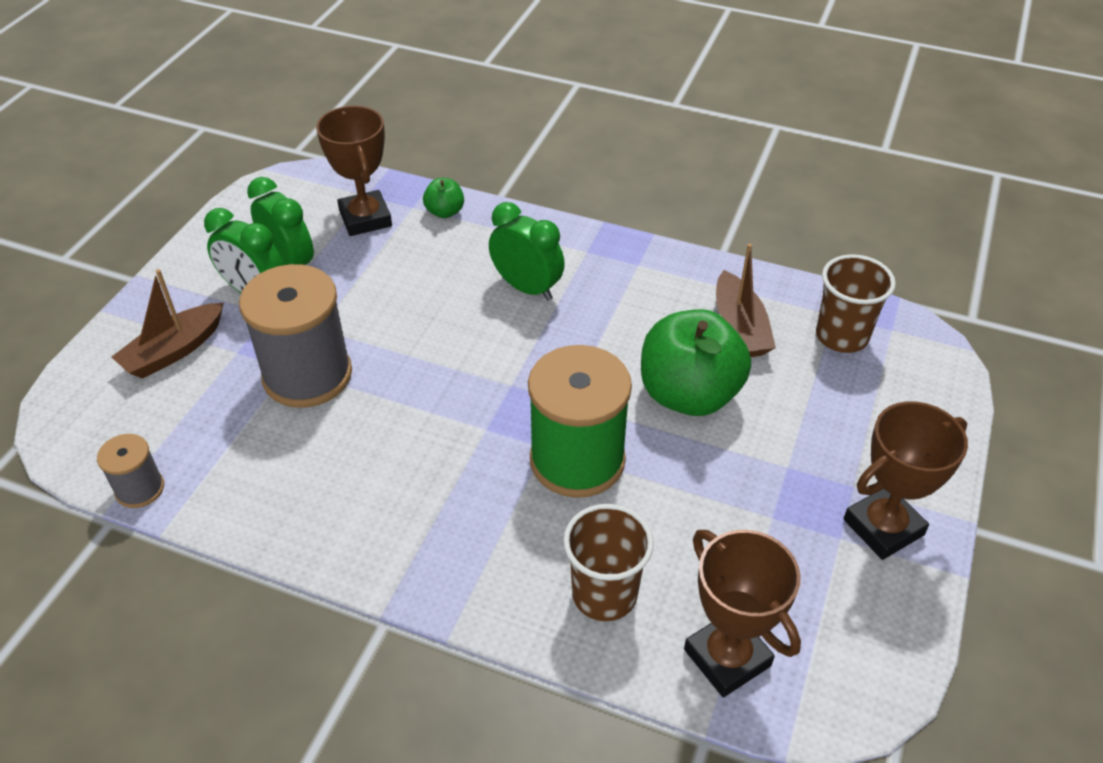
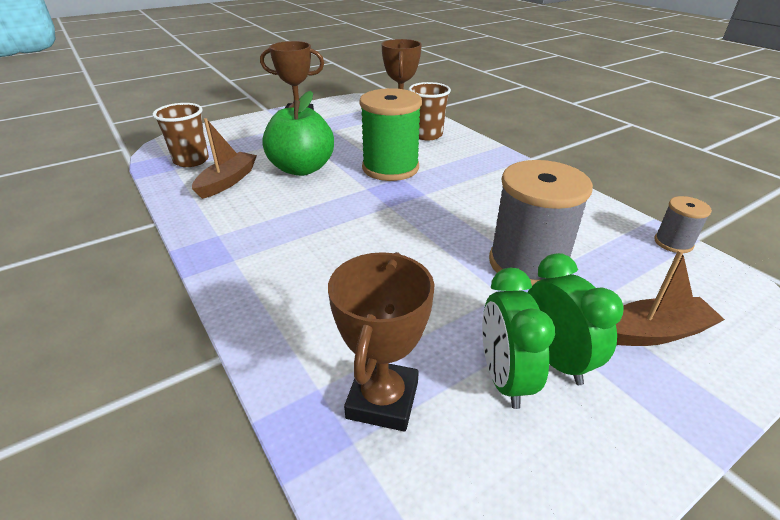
camera: 145 degrees left, 10 degrees down
green apple [423,178,464,218] -> none
green clock [489,202,565,301] -> none

